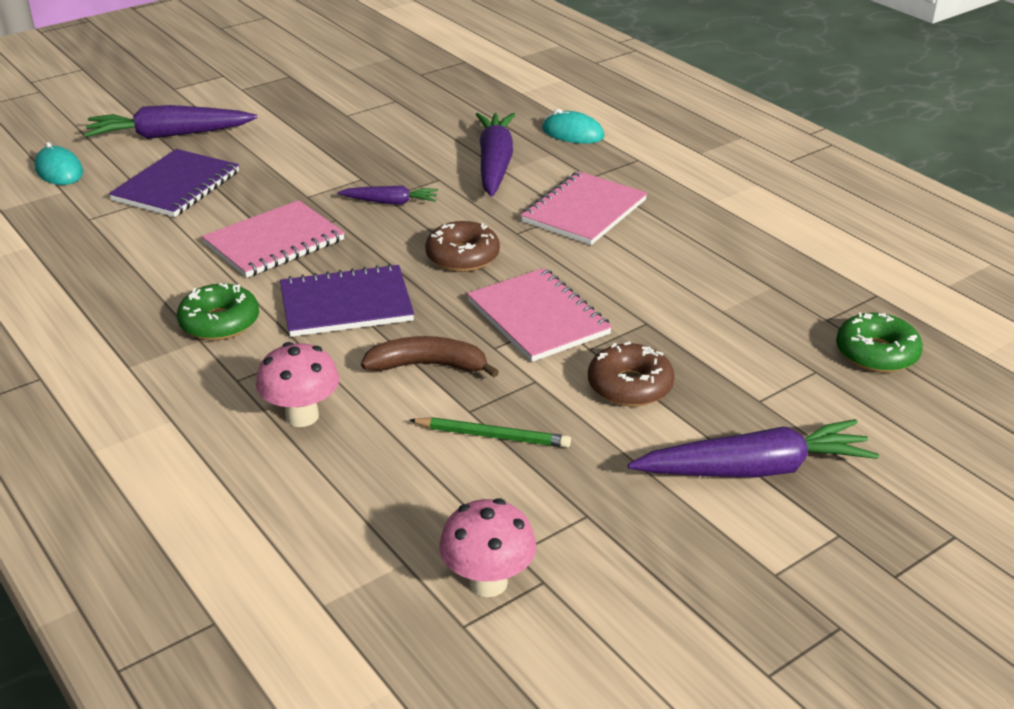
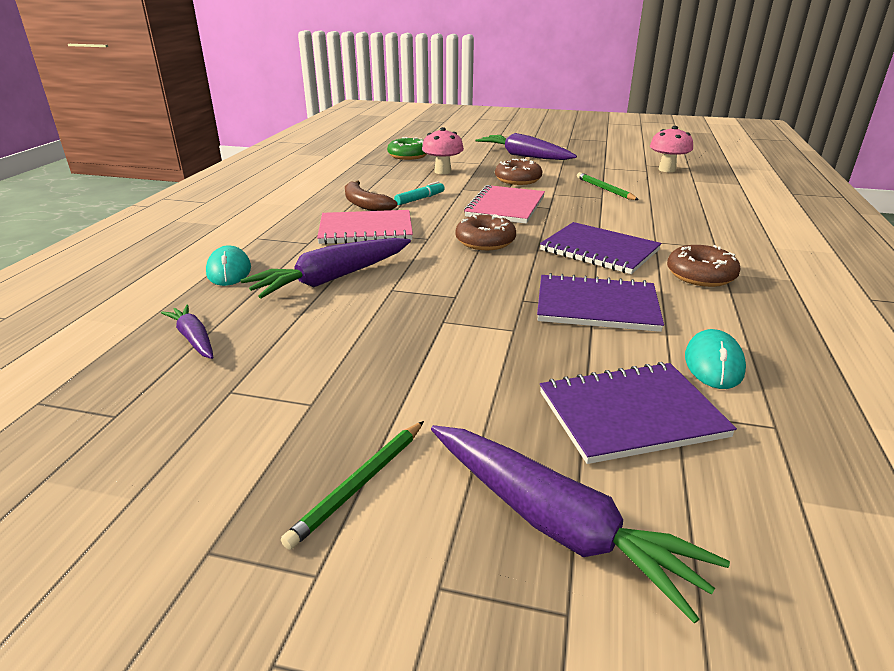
camera: 130 degrees left, 5 degrees down
turquoise mouse [34,142,83,185] -> turquoise mouse moved to [685,329,746,389]
green donut [177,283,259,340] -> brown donut [667,245,740,287]
pink notebook [202,200,345,278] -> purple notebook [537,273,664,332]
pink mushroom [256,342,339,427] -> pink mushroom moved to [422,127,464,174]
purple carrot [338,186,438,205] -> purple carrot moved to [161,304,213,359]
brown banana [361,336,499,377] -> brown banana moved to [345,181,397,211]
none -> green pencil [281,421,424,550]
none -> turquoise marker [394,181,445,205]

